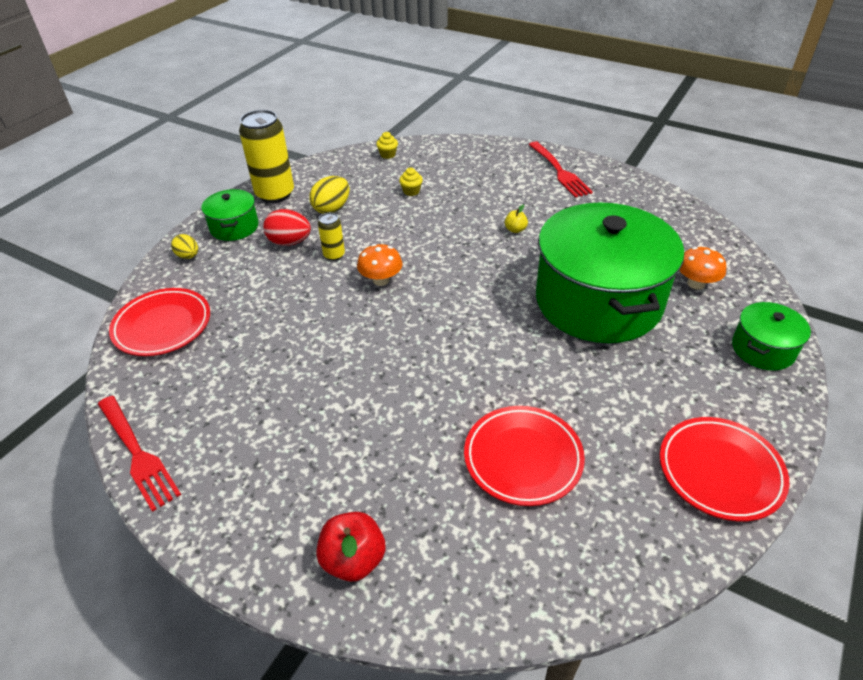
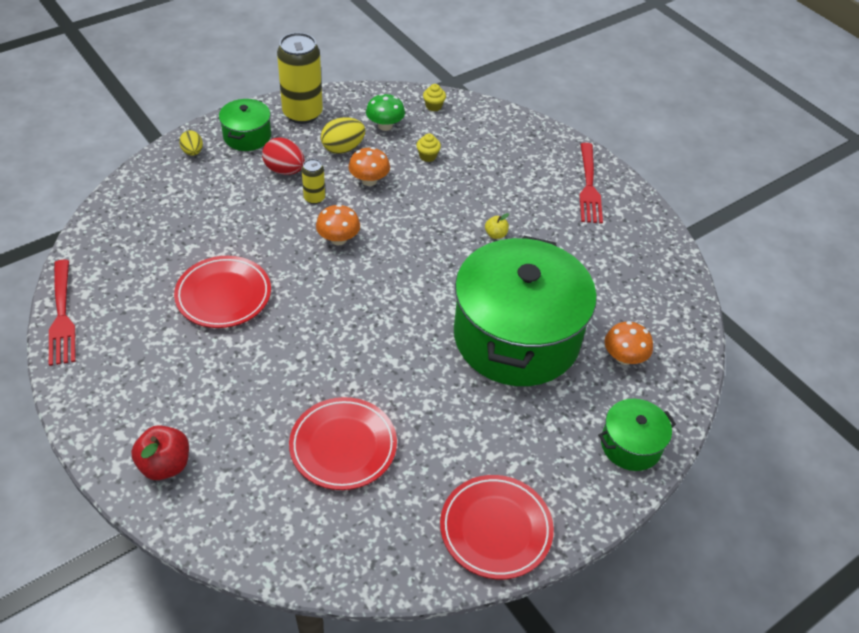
camera: 20 degrees right, 5 degrees up
red plate [109,288,210,356] -> red plate moved to [174,256,271,328]
none -> orange mushroom [348,147,390,186]
none -> green mushroom [366,93,405,131]

